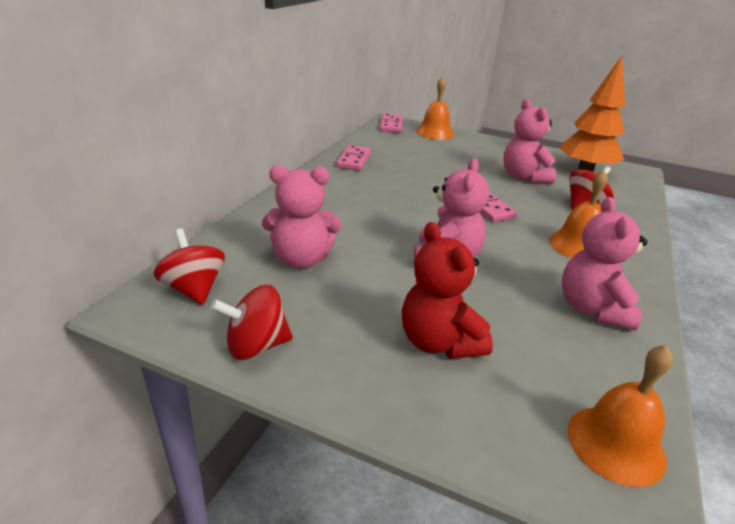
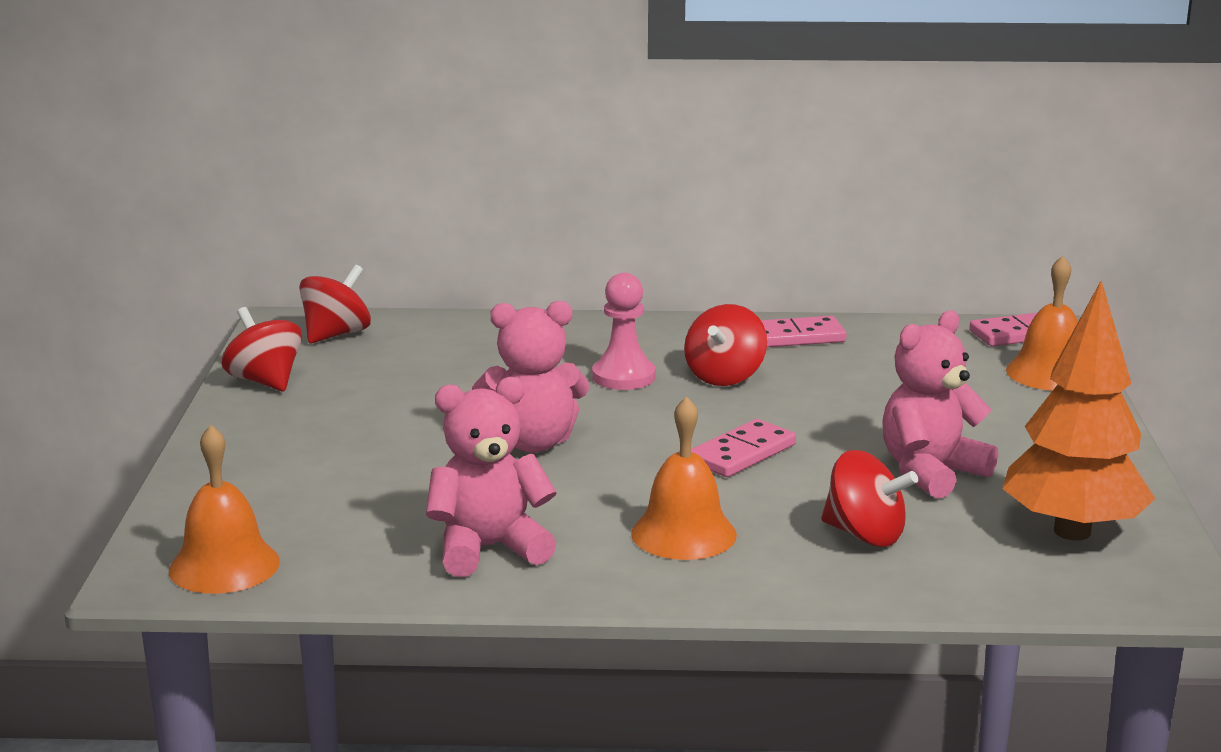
camera: 70 degrees right, 10 degrees down
pink teddy bear [262,165,342,269] -> none
red teddy bear [402,222,493,359] -> none
none -> pink pawn [592,273,656,390]
none -> red spinning top [684,304,767,386]

